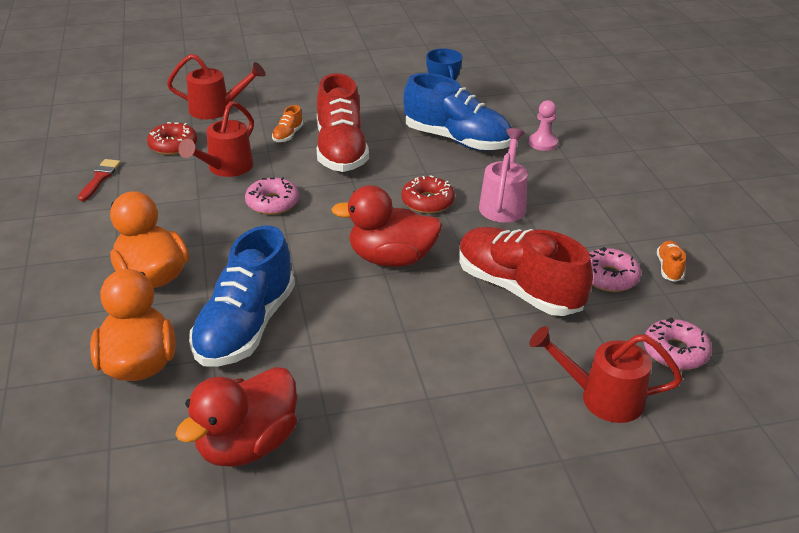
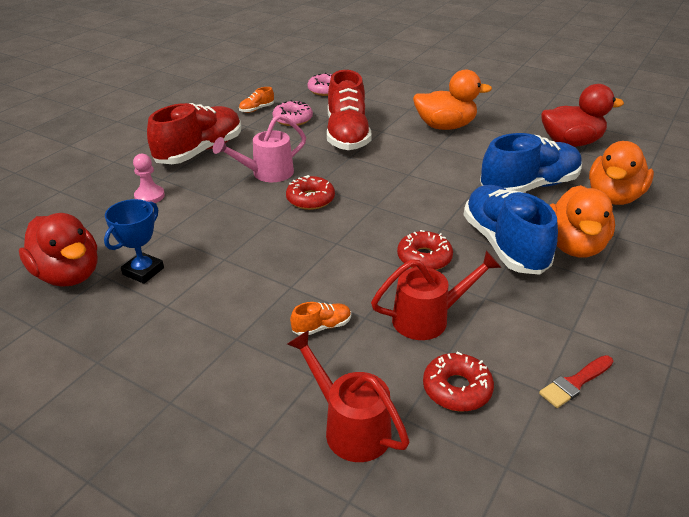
camera: 135 degrees left, 0 degrees up
pink donut [245,177,299,215] -> red donut [397,230,453,270]
red shoe [317,73,369,172] -> red shoe moved to [147,103,241,164]
red duck [331,185,442,267] -> red duck moved to [19,213,98,287]
blue shoe [403,73,512,151] -> blue shoe moved to [463,185,558,275]
red watering can [530,326,683,423] -> none
none -> orange duck [413,70,492,130]

